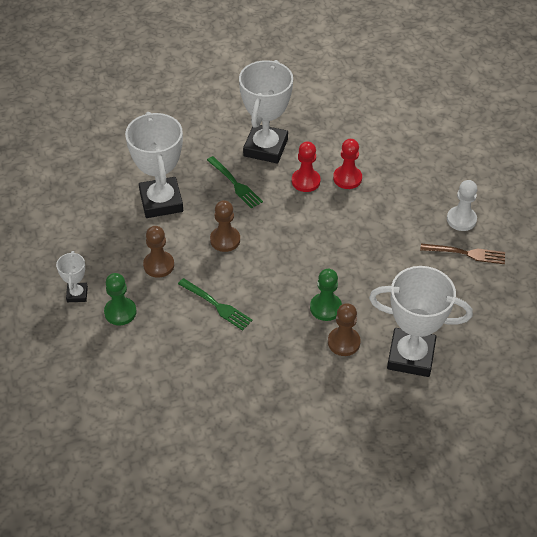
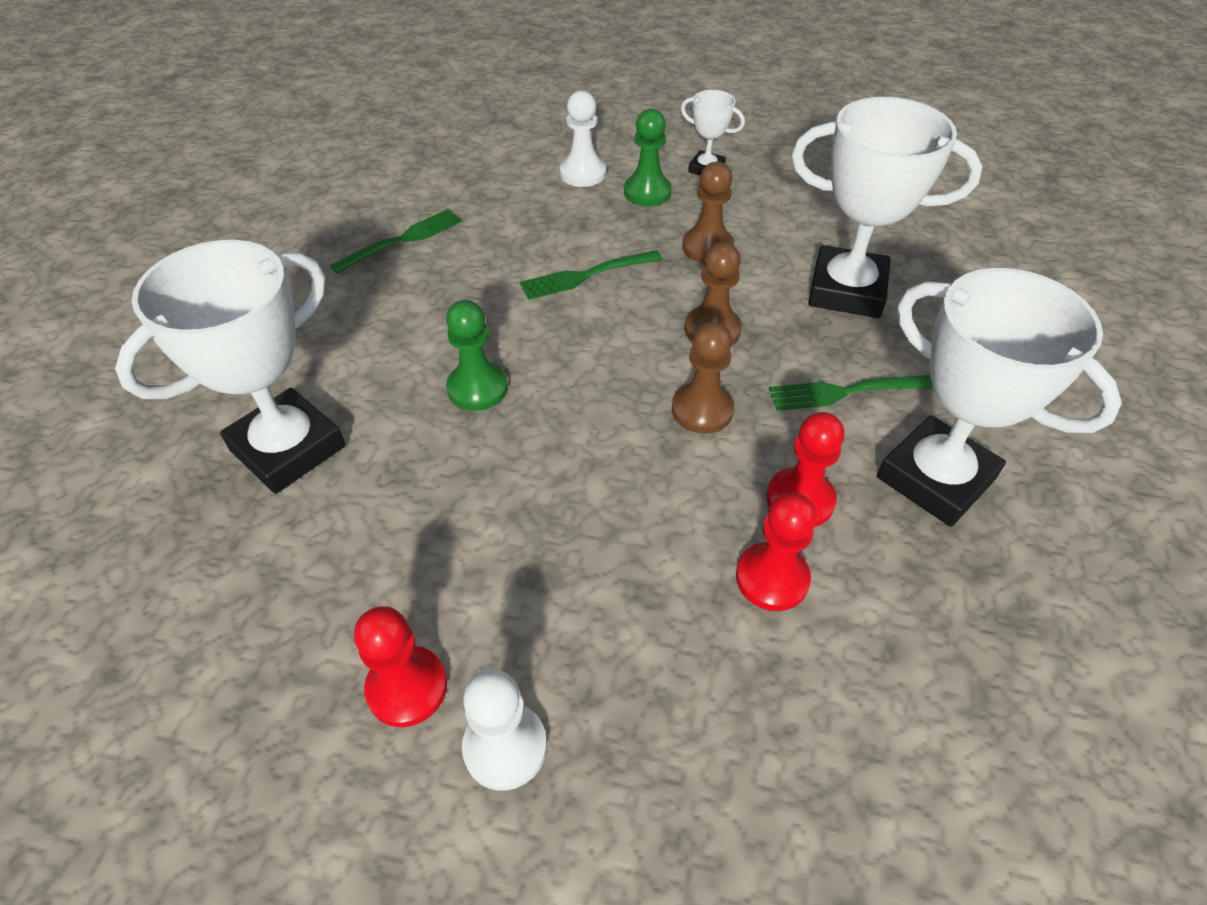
camera: 120 degrees right, 0 degrees up
brown pawn [328,303,361,356] -> brown pawn moved to [672,322,734,434]
brown fork [420,244,505,264] -> red pawn [354,606,447,727]
none -> green fork [330,209,462,274]
none -> white pawn [560,91,606,187]

